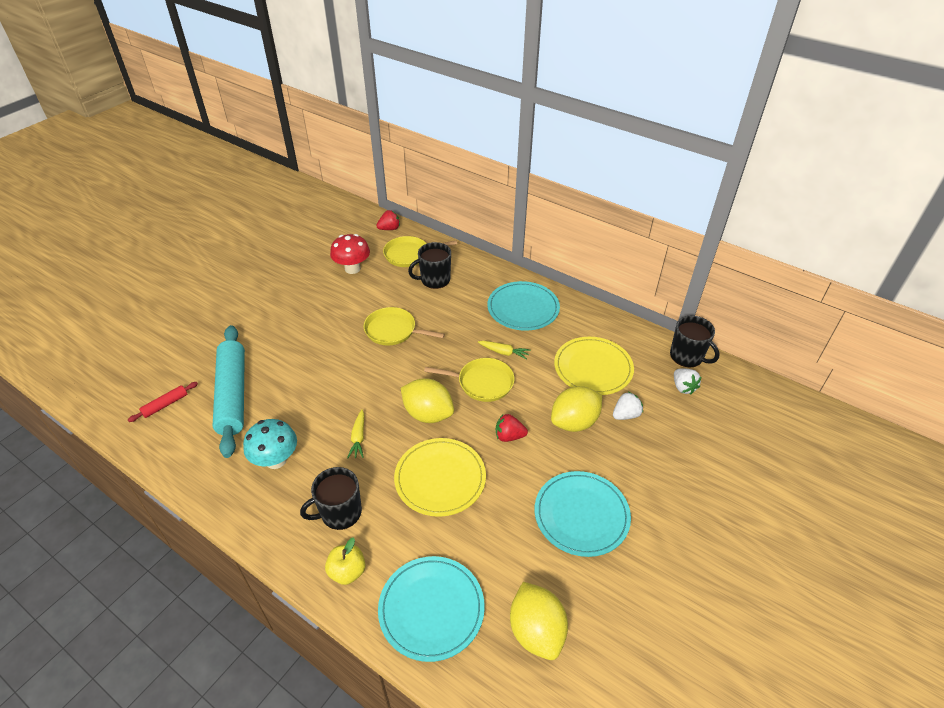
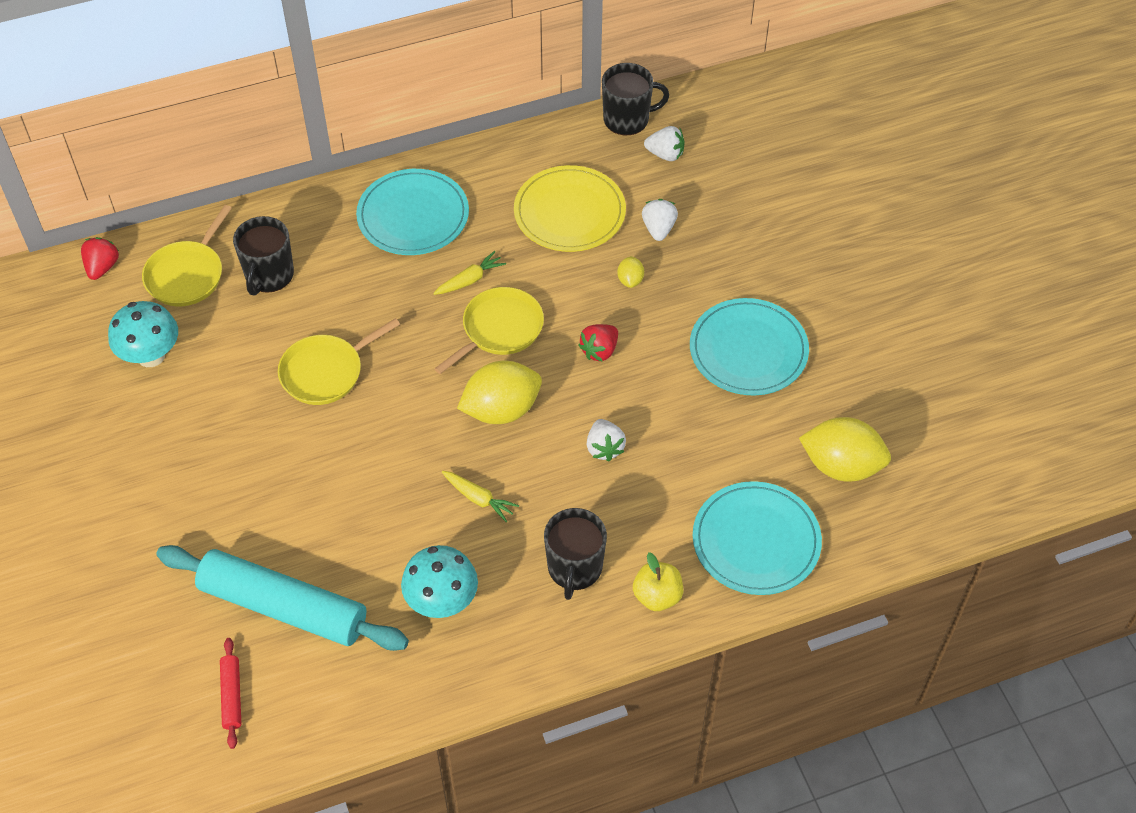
camera: 55 degrees left, 10 degrees up
red mushroom [330,234,370,274] -> turquoise mushroom [108,301,178,367]
yellow plate [394,438,486,517] -> white strawberry [587,419,626,462]
yellow lemon [551,386,602,432] -> yellow lemon [617,256,644,288], size x0.46

